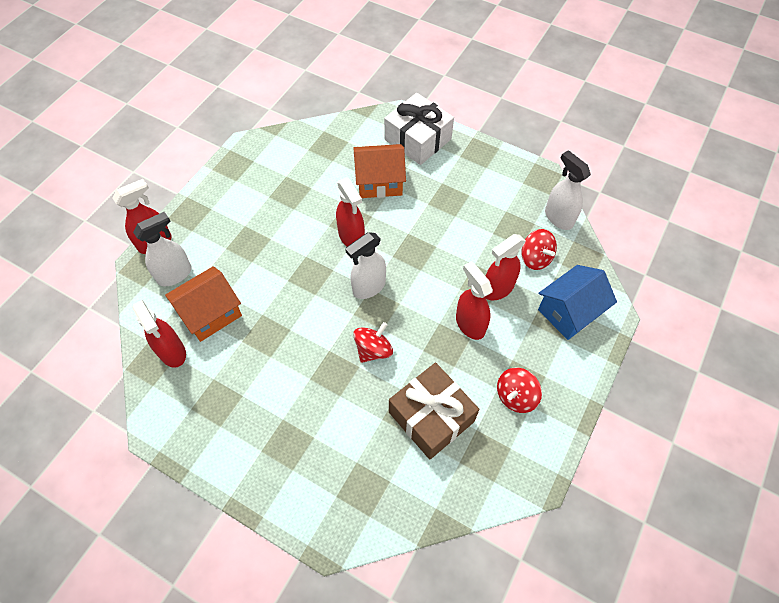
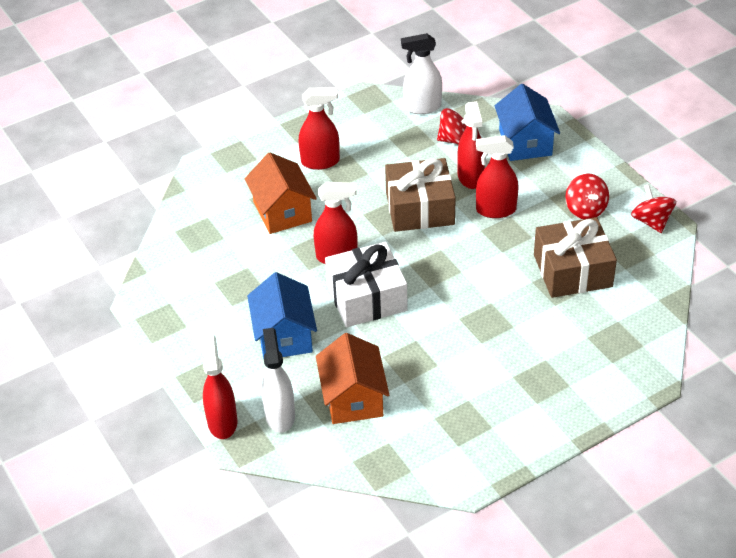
camera: 60 degrees left, 15 degrees down
red spray bottle [132,300,186,368] -> red spray bottle moved to [299,87,340,170]
white spray bottle [345,232,386,299] -> none
orange house [353,144,406,198] -> orange house turned 45 degrees counterclockwise [245,152,317,234]
red spinning top [353,322,393,363] -> red spinning top moved to [631,184,676,233]
white gift [384,93,454,165] -> white gift moved to [325,242,408,327]
none -> blue house [247,272,317,359]
none -> brown gift [385,158,456,232]

